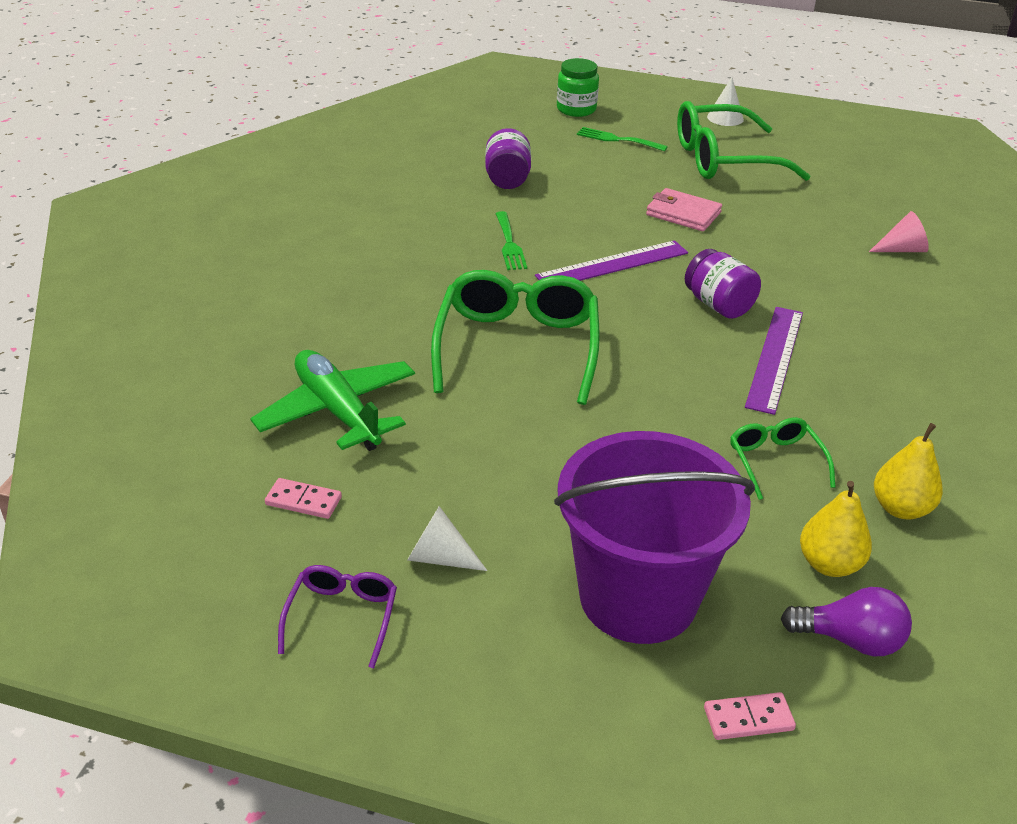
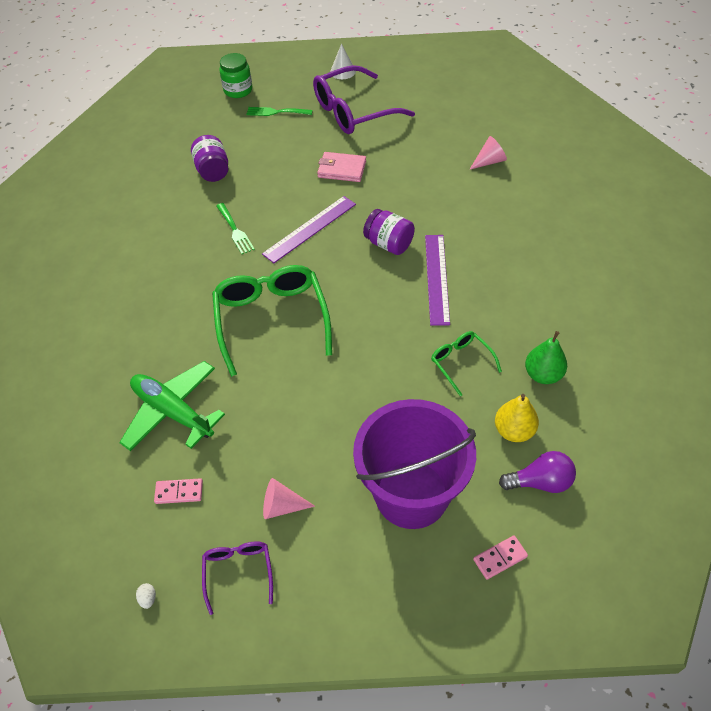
camera: 15 degrees left, 15 degrees up
white cone [407,506,488,571] -> pink cone [263,478,315,519]
green glasses [677,101,810,181] -> purple glasses [313,65,415,134]
yellow pear [874,423,943,520] -> green pear [525,331,567,384]
none -> white egg [136,583,156,609]

